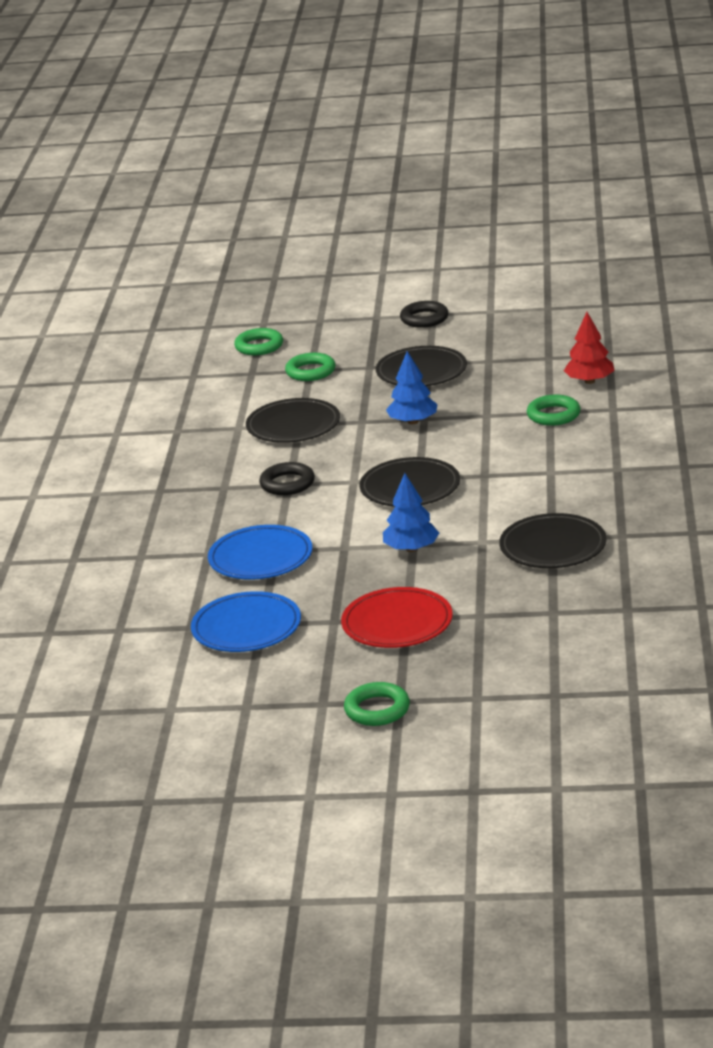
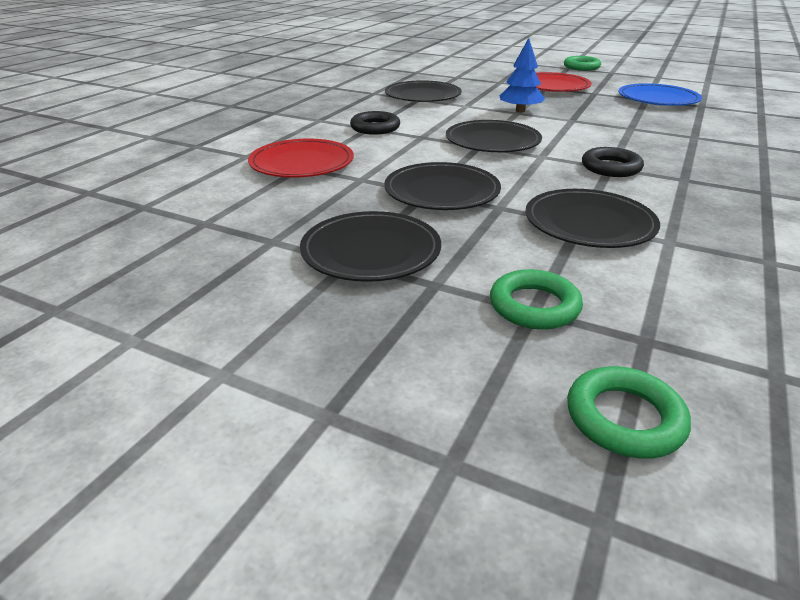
camera: 160 degrees left, 5 degrees up
blue plate [208,525,313,580] -> none
blue tree [386,351,438,424] -> black plate [384,162,501,210]
black ring [400,301,449,328] -> black ring moved to [350,111,400,135]
green ring [527,395,580,426] -> red plate [248,139,354,178]
red tree [564,312,615,384] -> none

